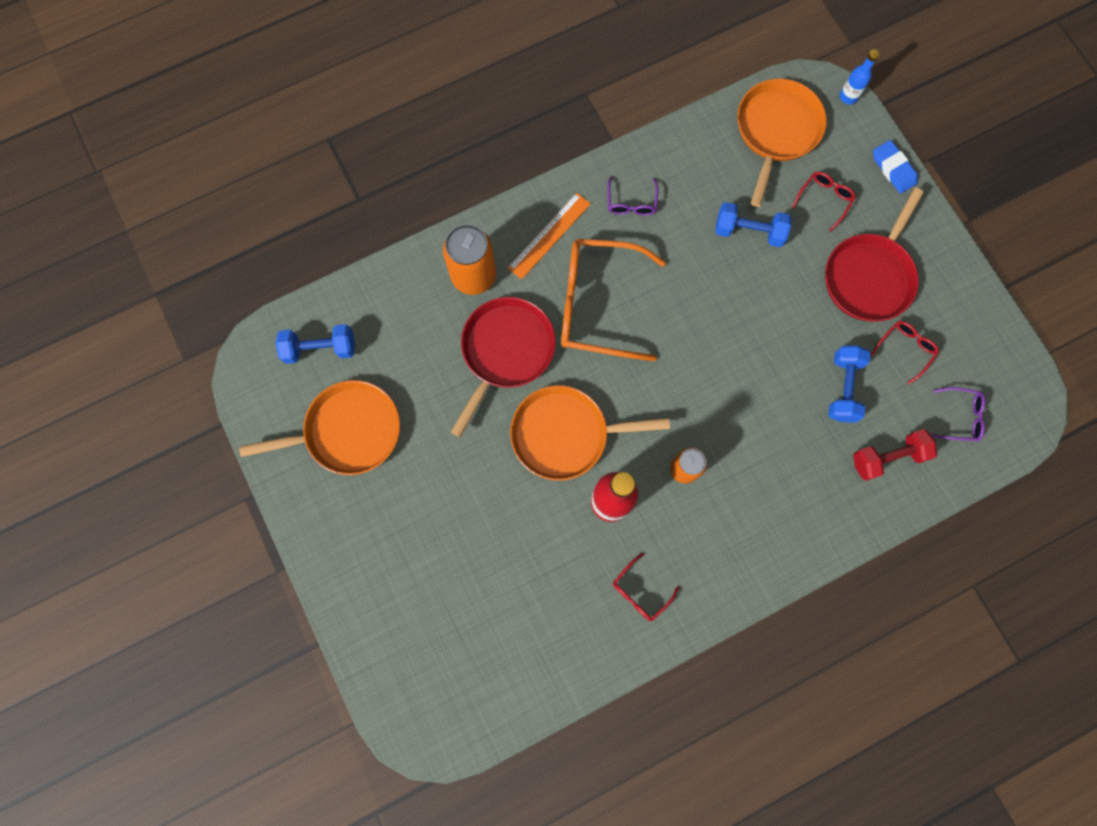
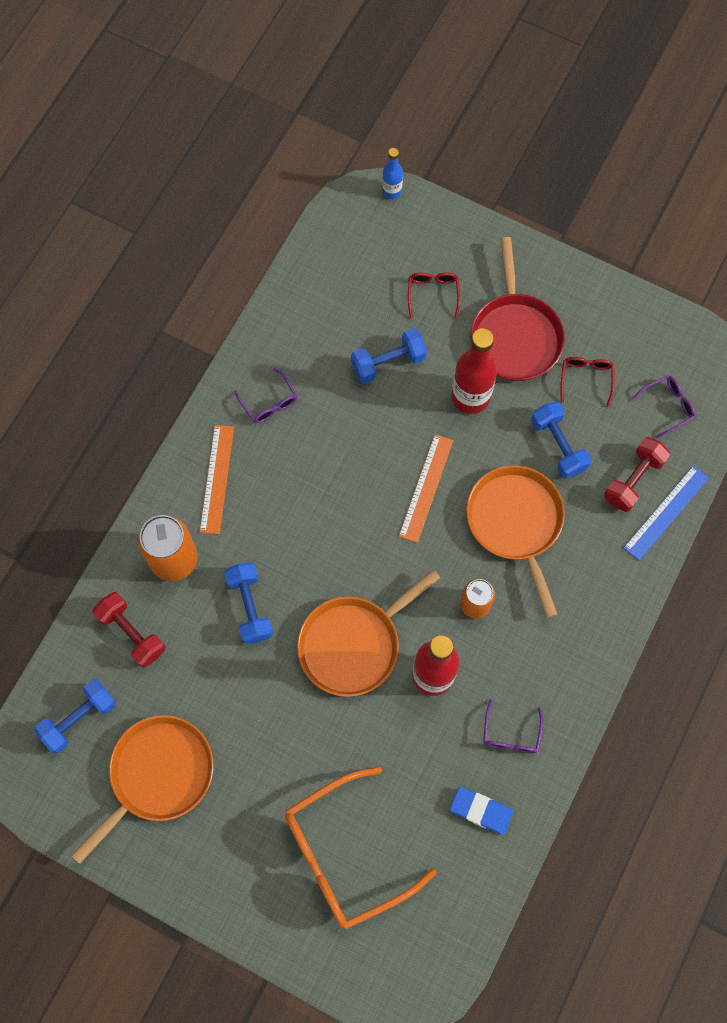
camera: 35 degrees left, 5 degrees down
red pan [451,297,556,437] -> blue dumbbell [224,562,273,644]
orange glasses [561,239,666,361] -> orange glasses moved to [285,767,437,929]
red glasses [613,553,679,621] -> purple glasses [483,700,543,753]
orange pan [738,79,827,207] -> orange pan moved to [466,465,565,618]
blue eraser [873,140,918,194] -> blue eraser moved to [450,787,513,835]
none -> red dumbbell [93,592,165,668]
none -> orange ruler [399,434,453,543]
none -> red bottle [451,328,497,414]
none -> blue ruler [623,466,709,561]

